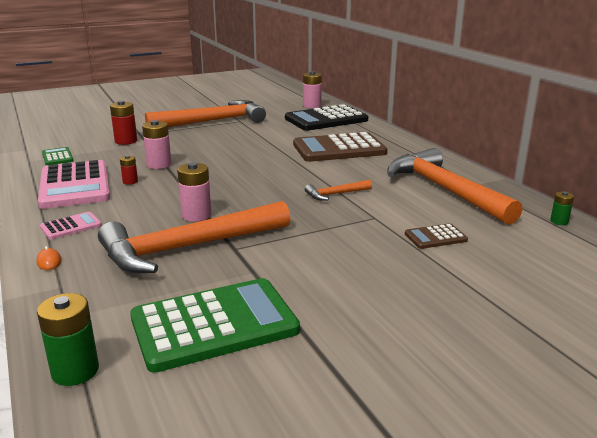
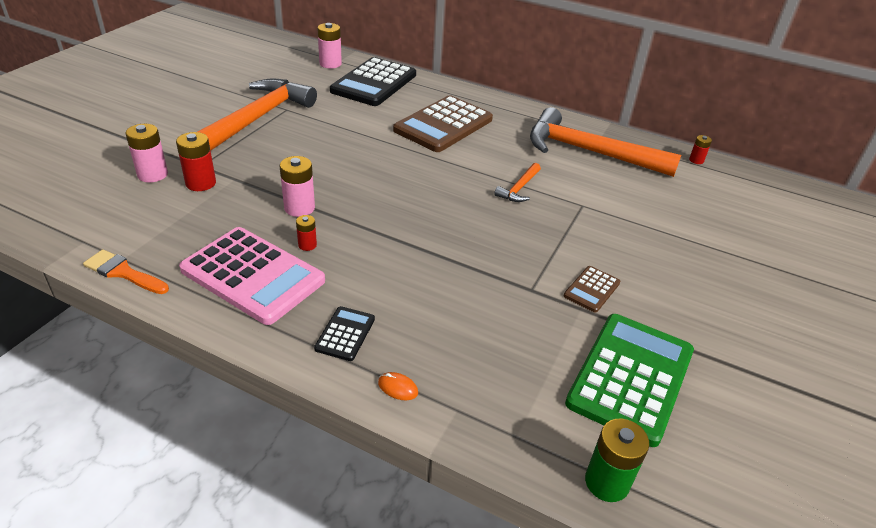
camera: 40 degrees left, 15 degrees up
pink calculator [40,212,102,240] -> black calculator [314,306,375,361]
green calculator [42,147,74,165] -> none
orange hammer [98,201,291,273] -> none
pink battery [177,162,211,222] -> pink battery moved to [125,124,168,183]
brown calculator [405,223,468,249] -> brown calculator moved to [564,266,620,313]
green battery [550,192,574,225] -> red battery [689,135,712,164]
none -> orange brush [83,249,169,294]

